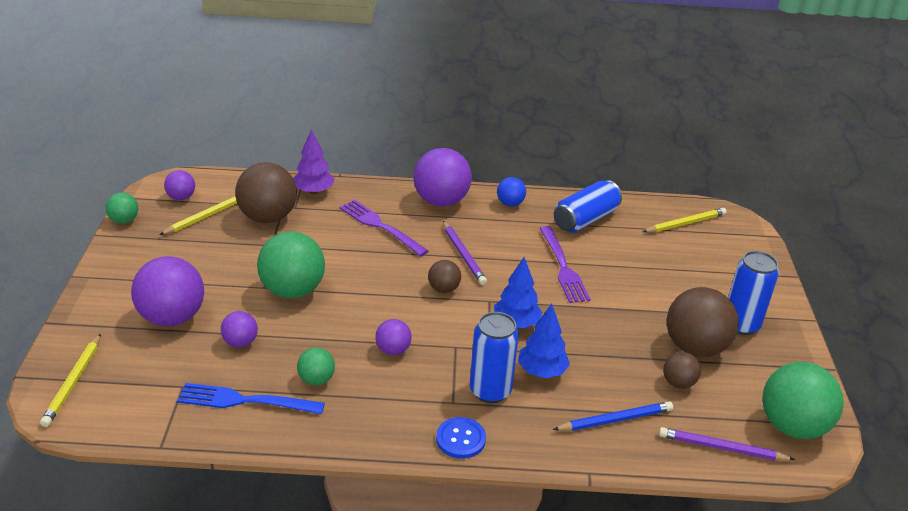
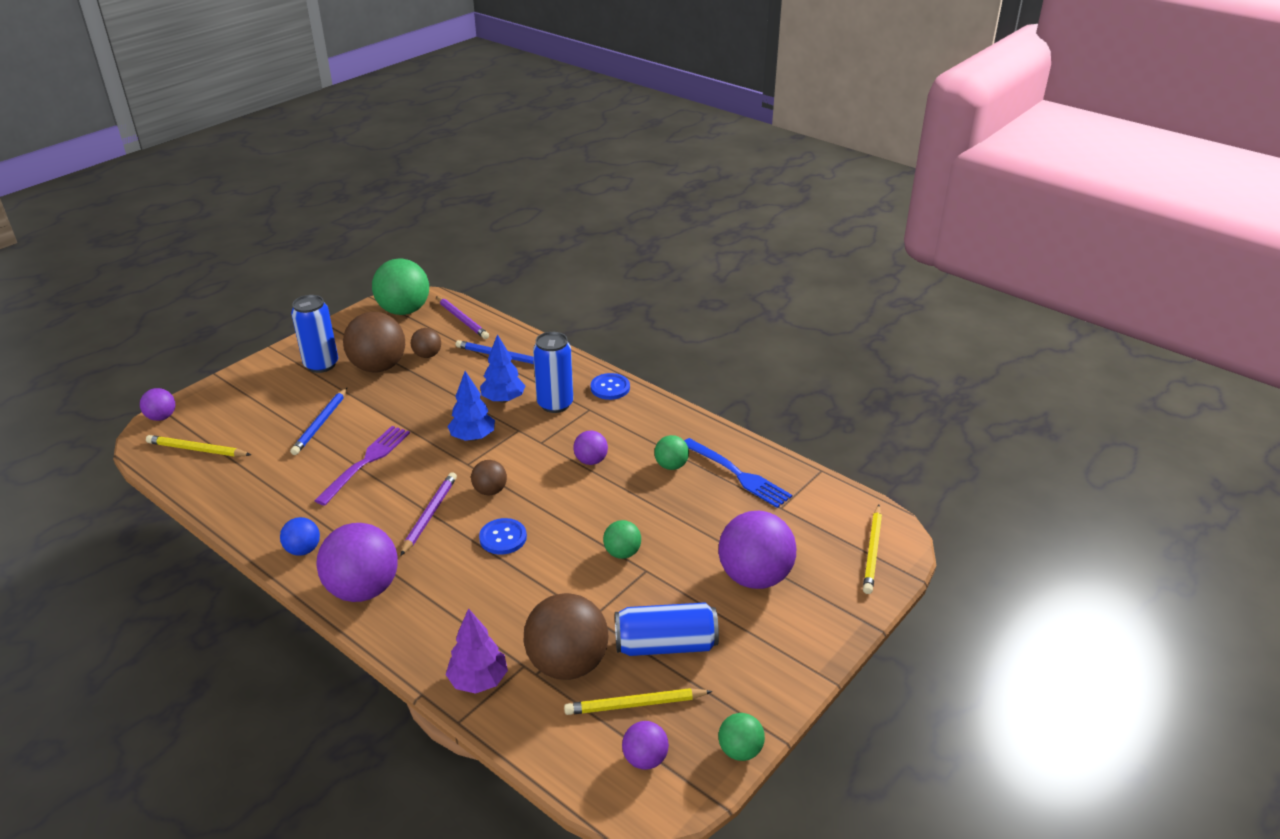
camera: 140 degrees left, 0 degrees up
yellow pencil [40,334,101,427] -> yellow pencil turned 150 degrees clockwise [863,505,882,594]
purple ball [221,311,258,347] -> purple ball moved to [140,388,175,421]
green ball [257,231,325,298] -> green ball [603,520,641,559], size x0.51
purple fork [339,200,429,257] -> none
blue can [554,180,622,233] -> blue can moved to [615,602,719,656]
none -> blue pencil [290,388,347,455]
none -> blue button [479,518,527,555]

